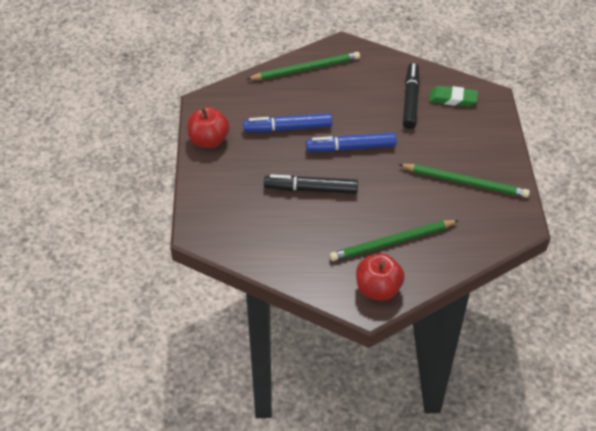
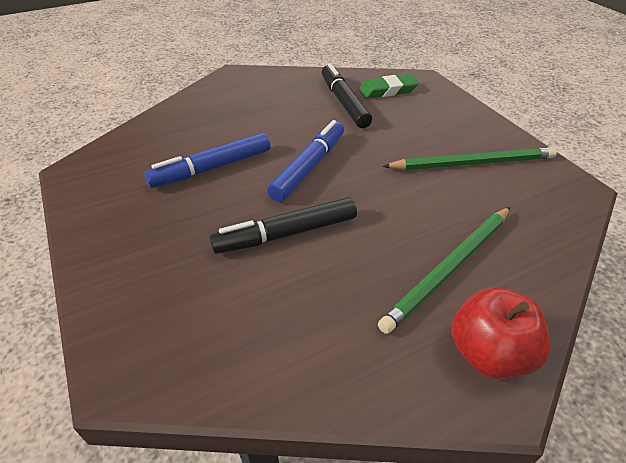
camera: 25 degrees left, 5 degrees down
red apple [187,107,229,148] -> none
green pencil [247,52,360,80] -> none
blue marker [306,132,397,152] -> blue marker turned 150 degrees clockwise [267,120,344,202]

